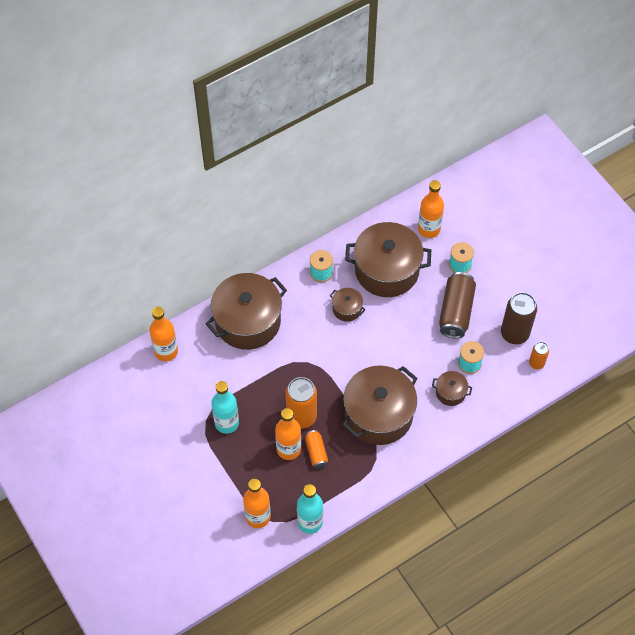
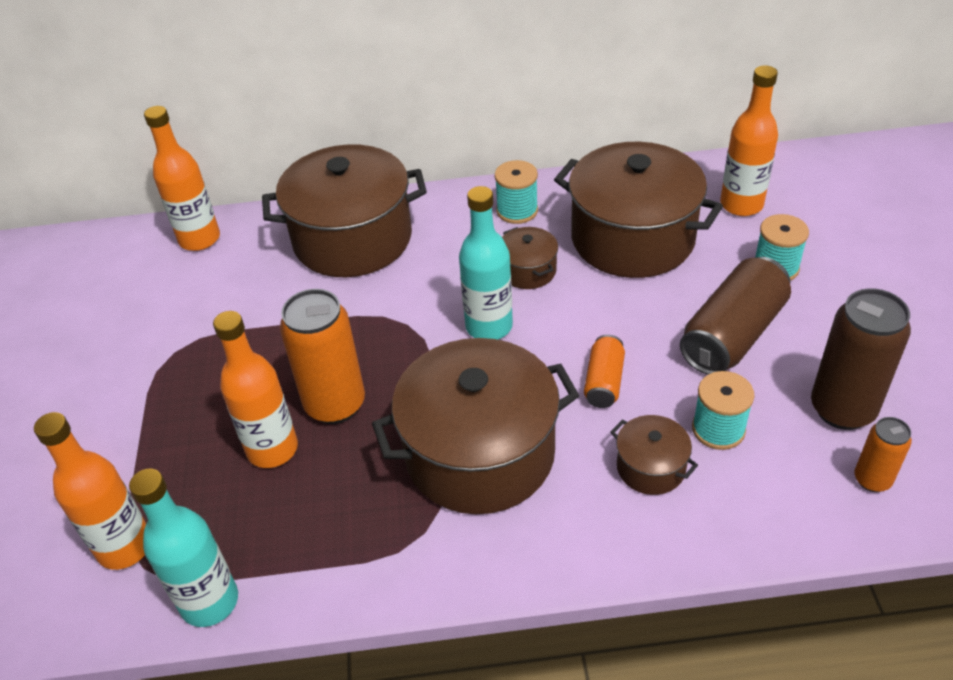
camera: 30 degrees right, 15 degrees down
turquoise bottle [211,381,239,434] -> turquoise bottle moved to [459,186,513,340]
orange can [305,430,328,469] -> orange can moved to [584,335,625,408]

